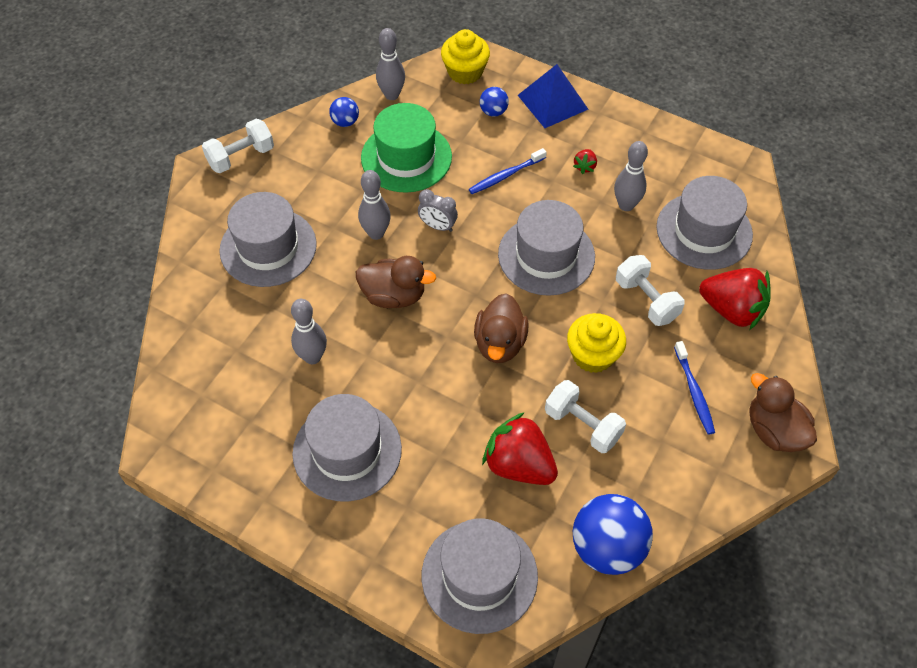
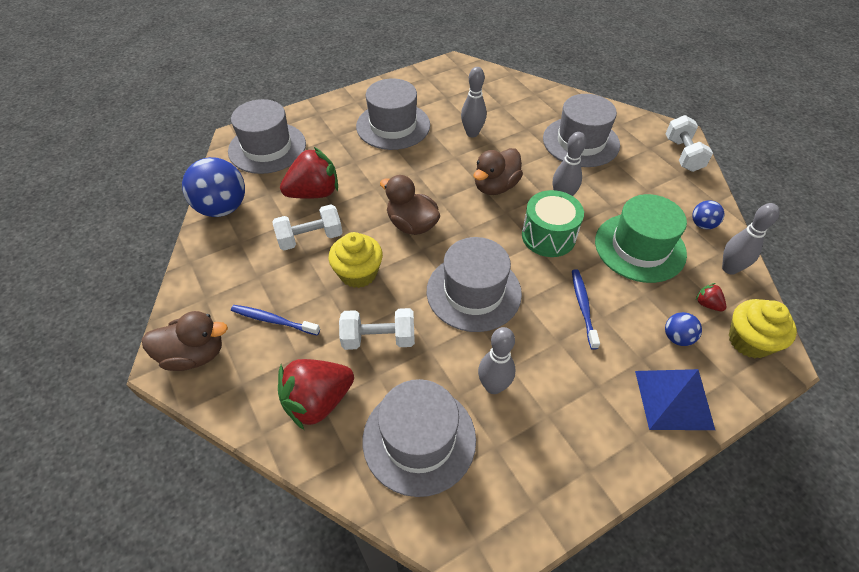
camera: 120 degrees right, 5 degrees down
grey clock [418,189,458,232] -> green drum [522,190,584,257]
red strawberry [573,149,597,174] -> red strawberry moved to [696,283,727,311]

